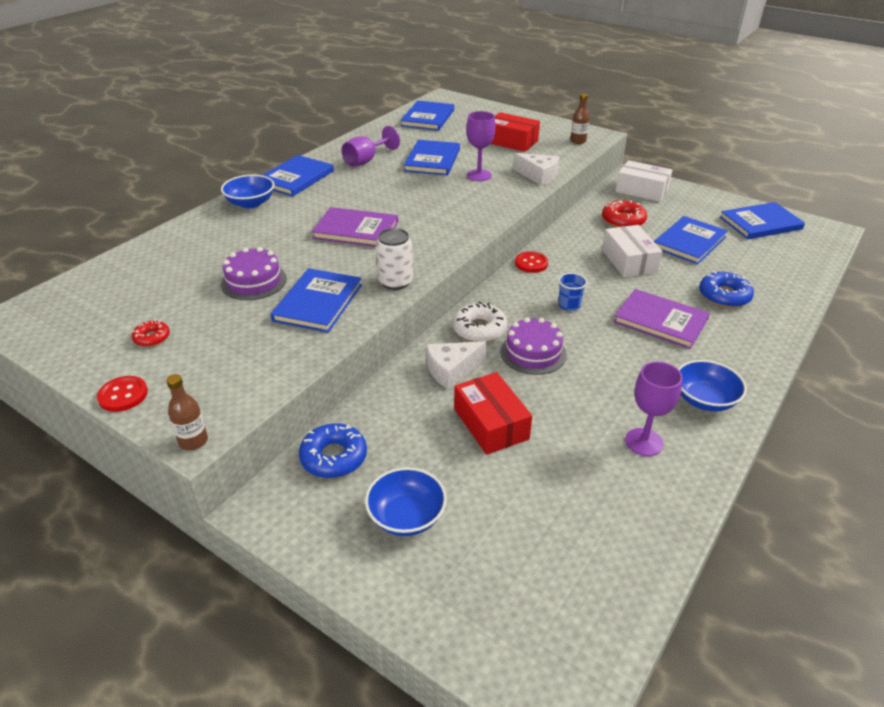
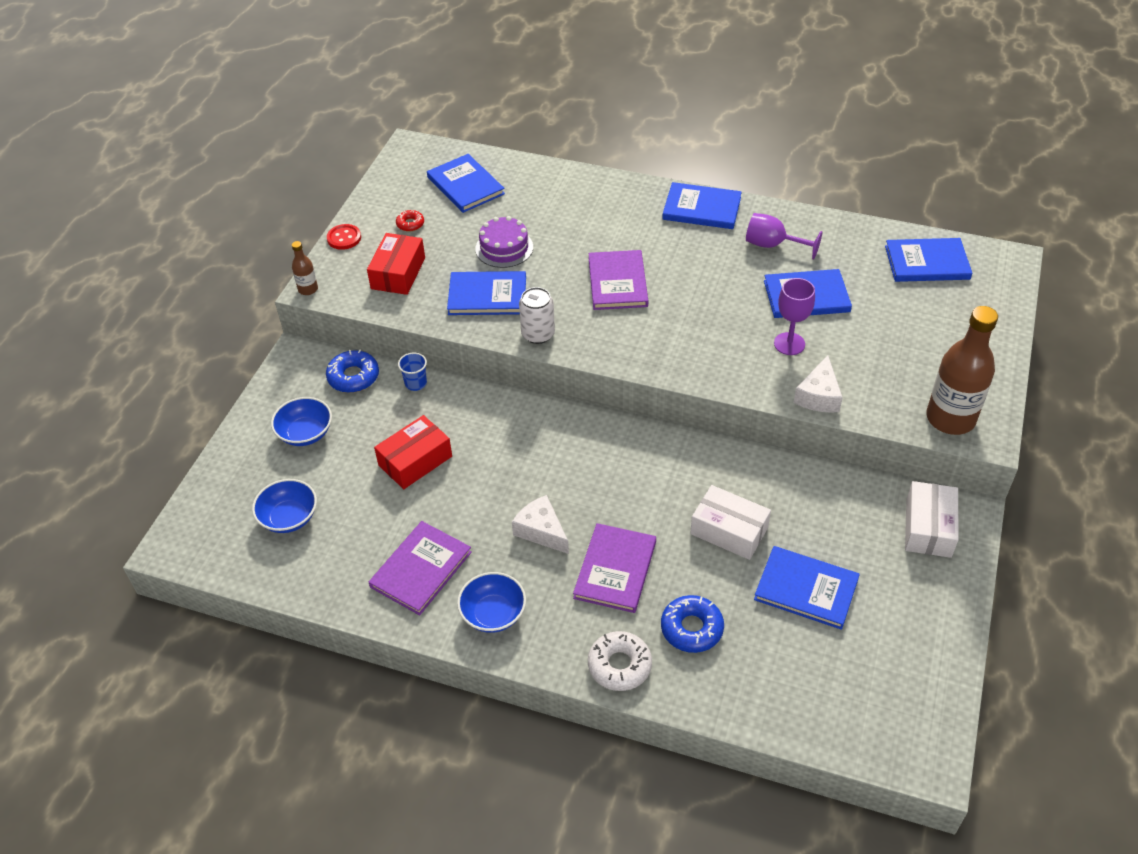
camera: 75 degrees right, 10 degrees up
blue bowl [221,174,274,208] -> blue bowl moved to [252,479,317,533]
white cheese [426,341,487,389] -> white cheese moved to [512,495,569,554]
white donut [452,301,507,342] -> white donut moved to [588,631,652,691]
red box [491,112,540,152] -> red box moved to [367,233,425,295]
purple cake [500,317,567,375] -> none
red button [515,251,548,273] -> none
blue cup [558,273,587,311] -> blue cup moved to [398,353,427,391]
brown bottle [570,93,590,144] -> brown bottle [926,306,998,435], size x2.18
red donut [602,200,647,227] -> none
white box [602,225,663,277] -> white box turned 60 degrees clockwise [690,485,771,560]
purple goblet [625,362,683,456] -> purple book [369,521,472,615]
blue book [720,202,805,239] -> blue book moved to [427,154,505,213]

